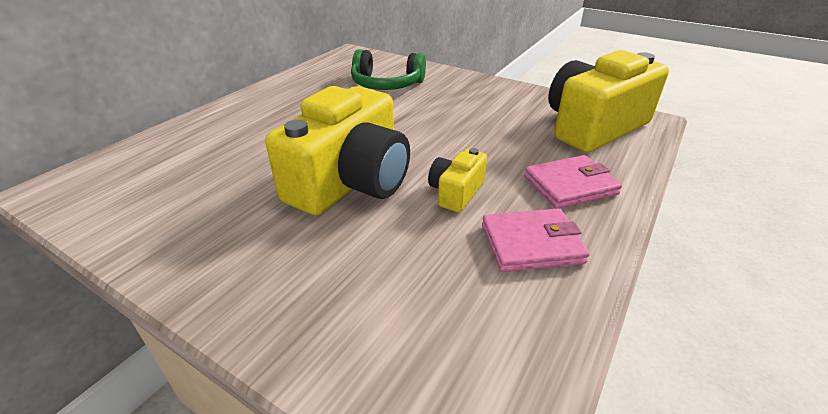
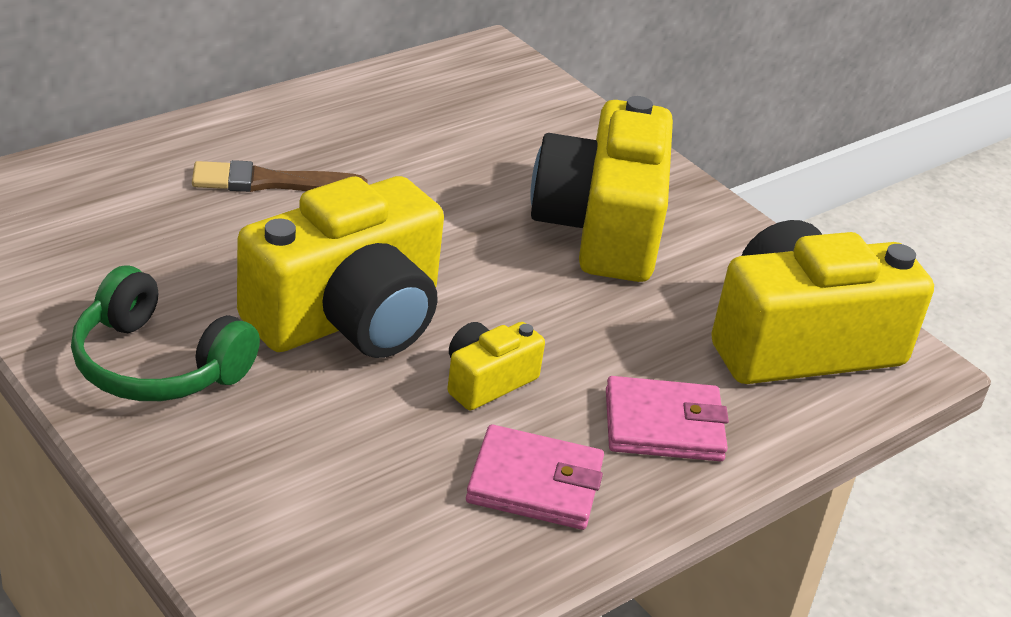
camera: 15 degrees right, 0 degrees up
green headphones [351,49,426,90] -> green headphones moved to [71,266,260,401]
none -> brown brush [192,160,368,192]
none -> yellow camera [531,96,673,282]

